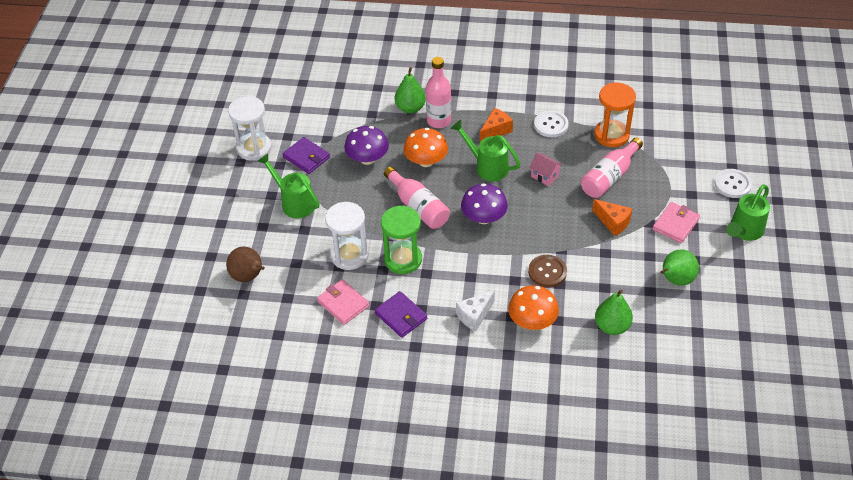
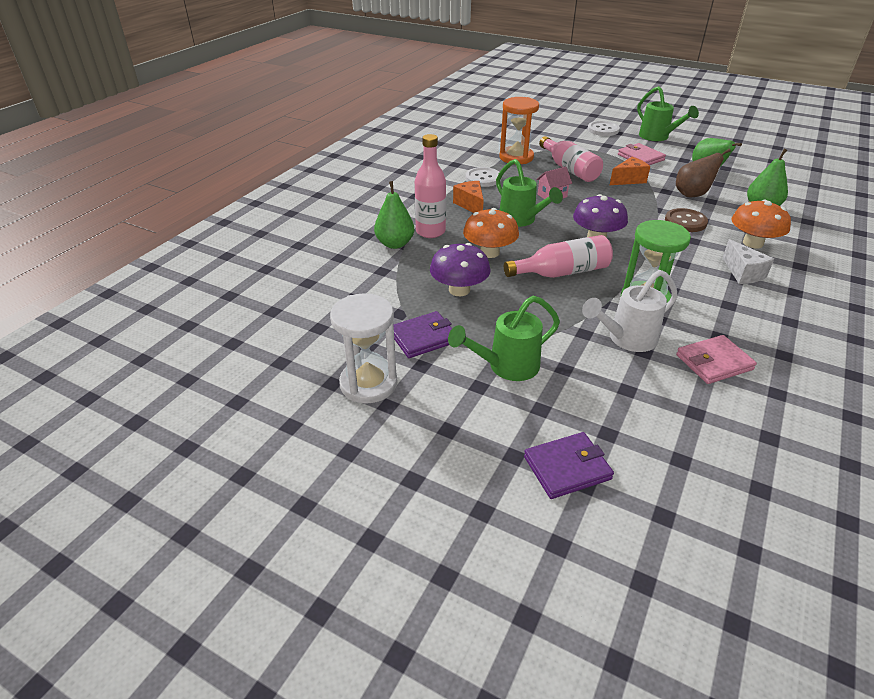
camera: 70 degrees left, 10 degrees down
brown pear [226,247,265,282] -> brown pear moved to [676,149,731,197]
white hourglass [325,202,369,270] -> white watering can [582,270,678,352]
purple wallet [374,291,427,338] -> purple wallet moved to [524,432,614,499]
green watering can [451,120,521,181] -> green watering can turned 90 degrees counterclockwise [496,159,563,227]

